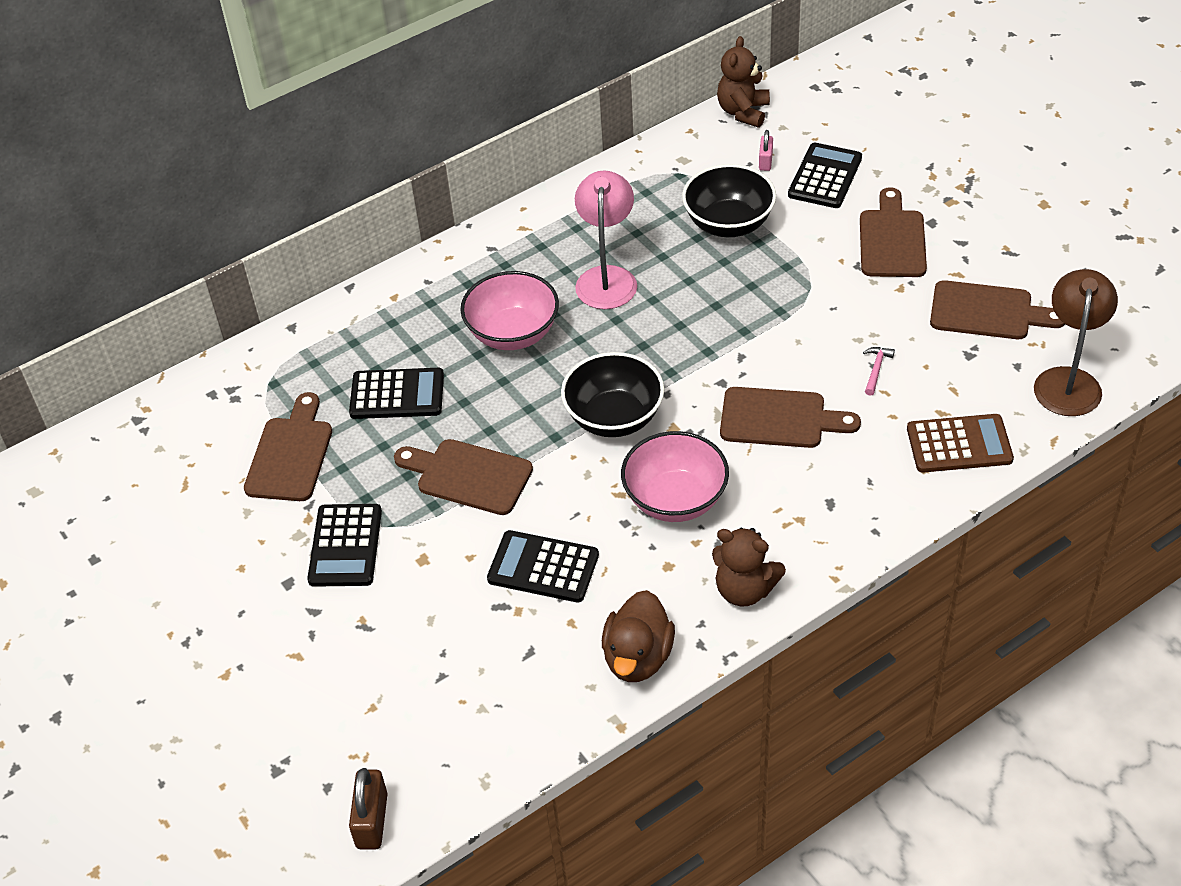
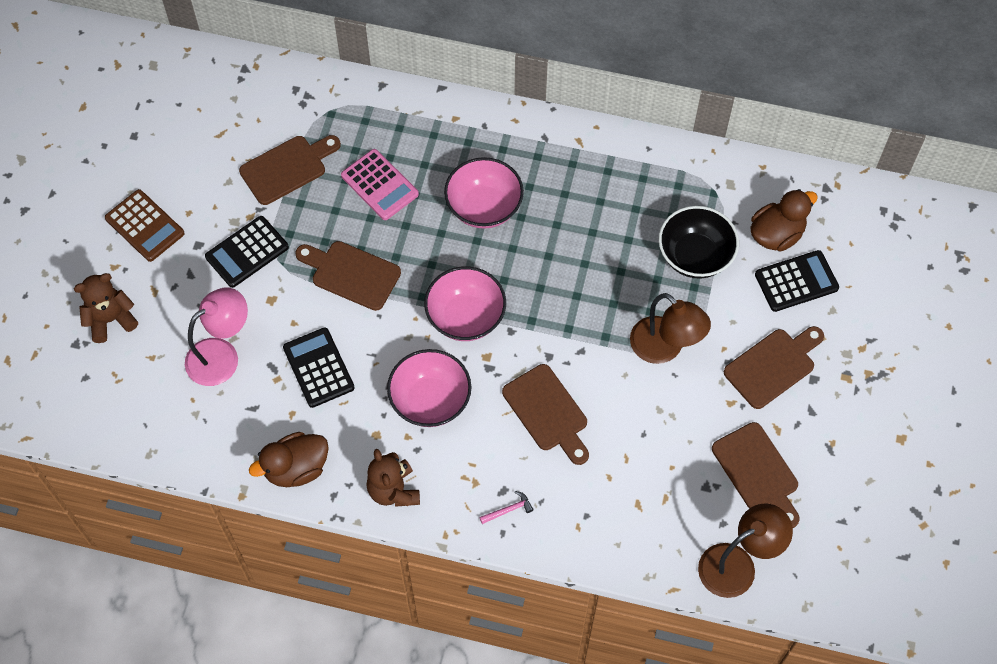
camera: 45 degrees right, 15 degrees up
black calculator [349,368,444,419] -> pink calculator [341,149,419,220]
brown padlock [349,768,387,850] -> none
brown cutting board [394,439,533,515] -> brown cutting board turned 45 degrees counterclockwise [295,241,401,311]
black bowl [561,352,664,437] -> pink bowl [424,266,506,341]
pink lamp [575,170,637,309] -> pink lamp moved to [185,288,248,386]
brown teddy bear [717,36,770,128] -> brown teddy bear moved to [74,273,138,343]
pink padlock [759,130,773,171] -> brown duck [750,189,818,252]
pink hammer [863,347,895,396] -> pink hammer moved to [479,491,534,524]
brown calculator [907,414,1014,473] -> brown calculator moved to [105,189,185,262]
none -> brown lamp [630,293,711,364]

